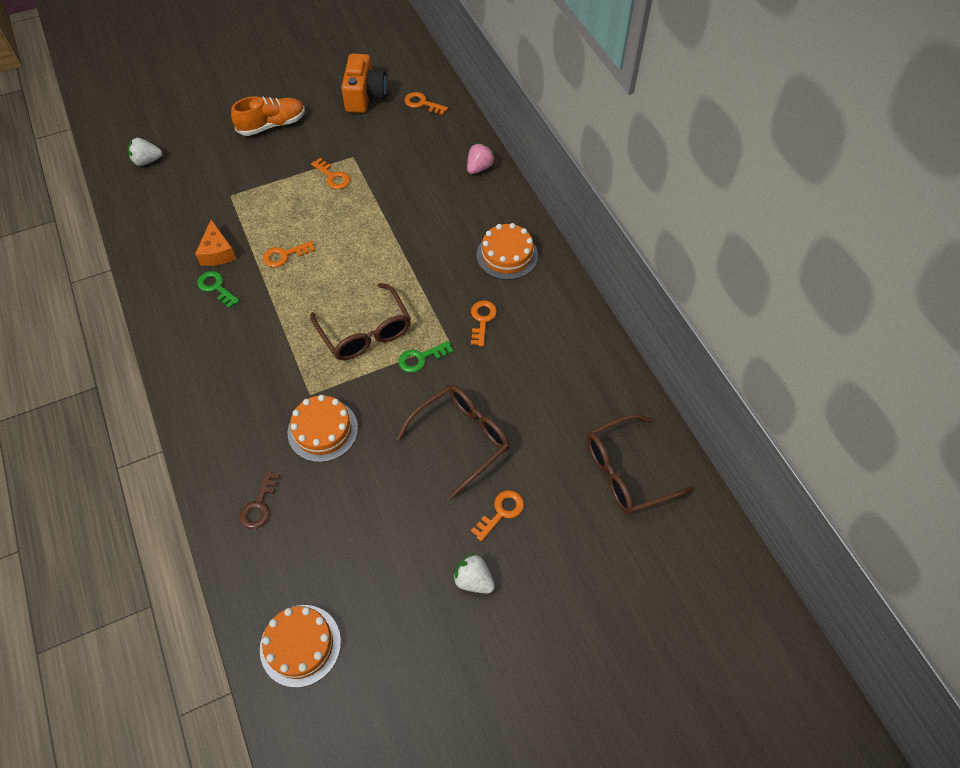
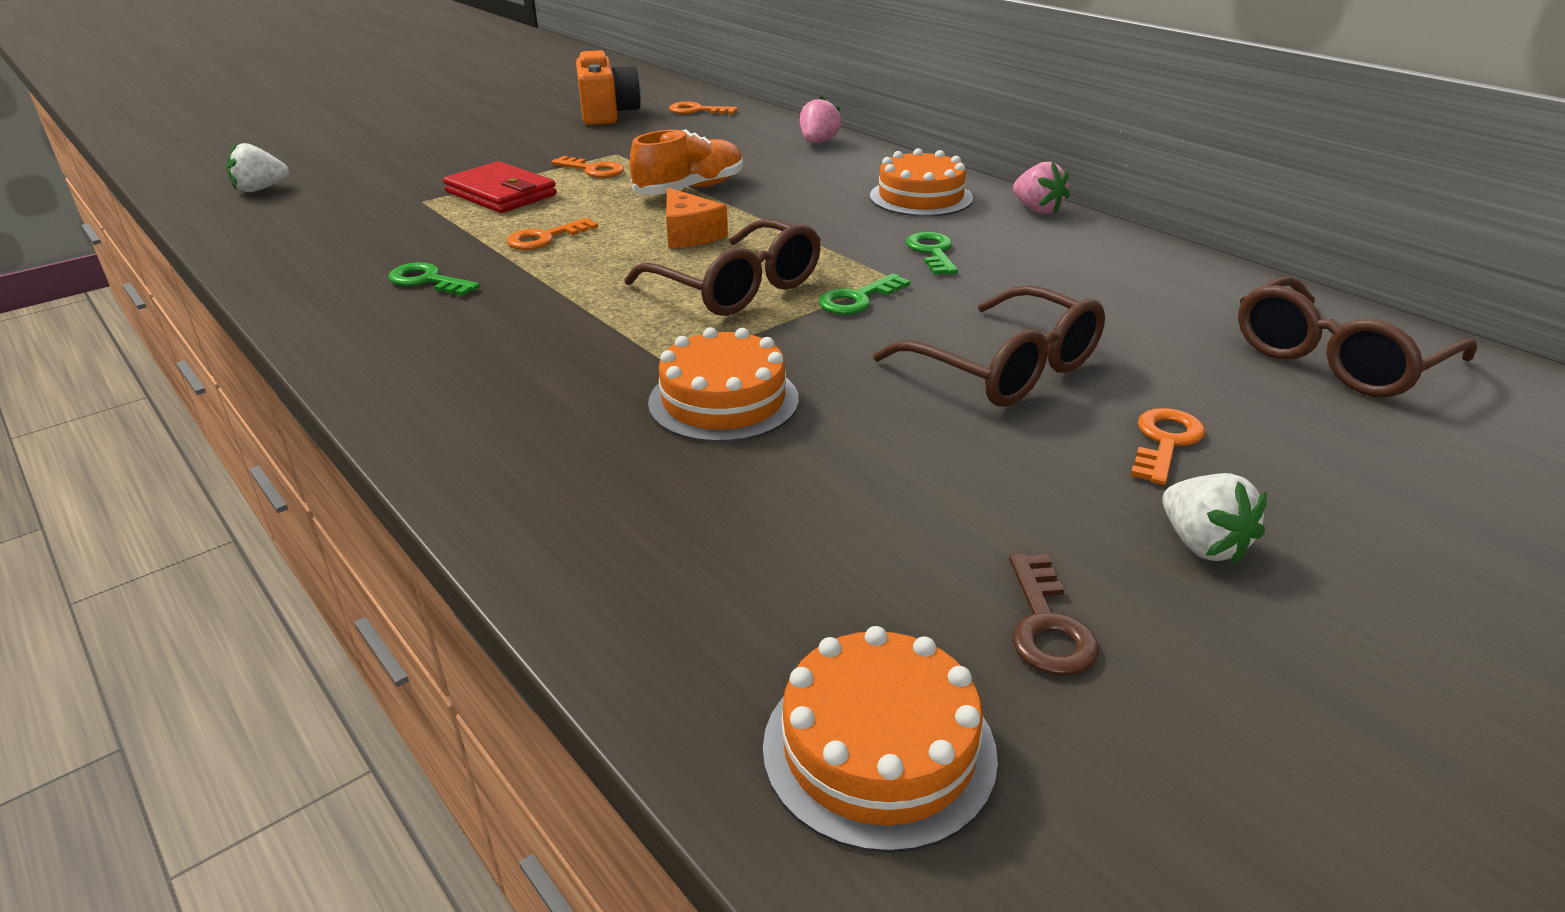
camera: 15 degrees left, 25 degrees down
orange cheese [195,220,236,266] -> orange cheese moved to [666,187,728,249]
orange shoe [231,96,305,136] -> orange shoe moved to [629,129,743,195]
brown key [240,471,280,529] -> brown key moved to [1009,553,1099,676]
brown glasses [396,385,509,498] -> brown glasses turned 105 degrees clockwise [873,285,1105,407]
white strawberry [452,553,495,594] -> white strawberry turned 135 degrees counterclockwise [1162,473,1267,565]
orange key [471,300,497,347] -> green key [906,232,958,275]
none -> red wallet [443,161,557,213]
none -> pink strawberry [1013,162,1070,214]

